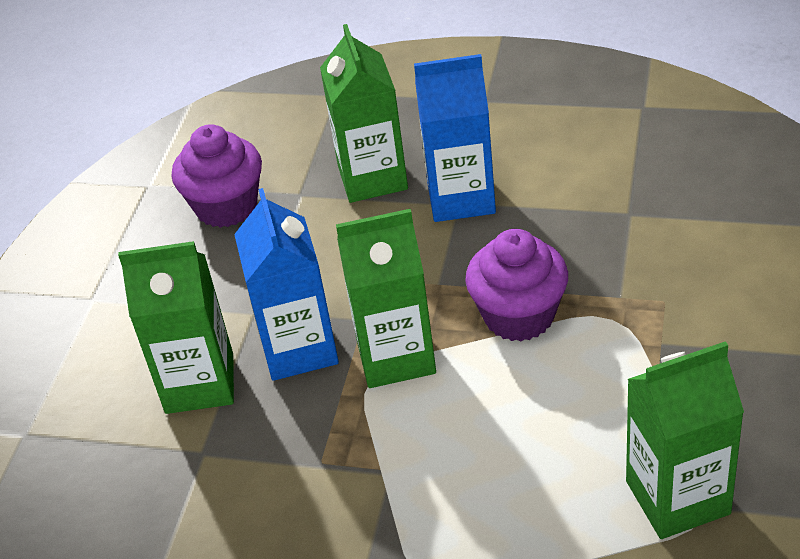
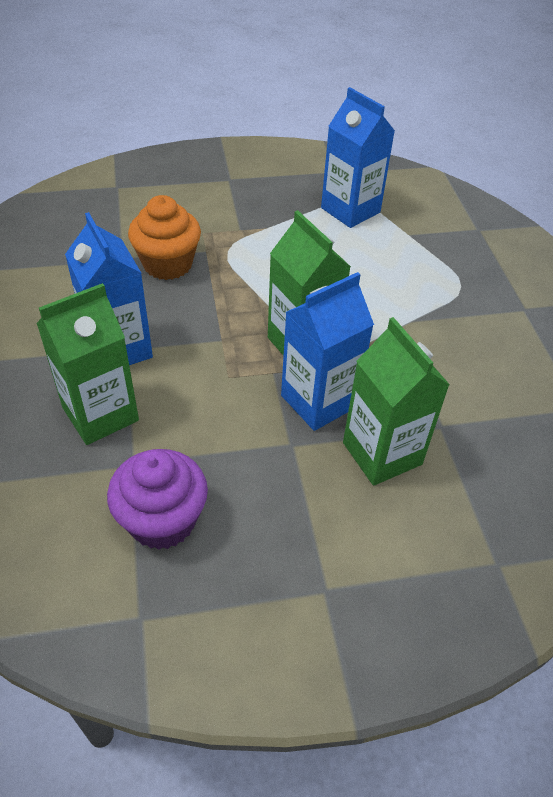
camera: 120 degrees left, 5 degrees up
purple cupcake [465,229,568,342] -> none
green carton [626,341,744,539] -> blue carton [321,87,395,228]
none -> orange cupcake [128,195,201,280]

